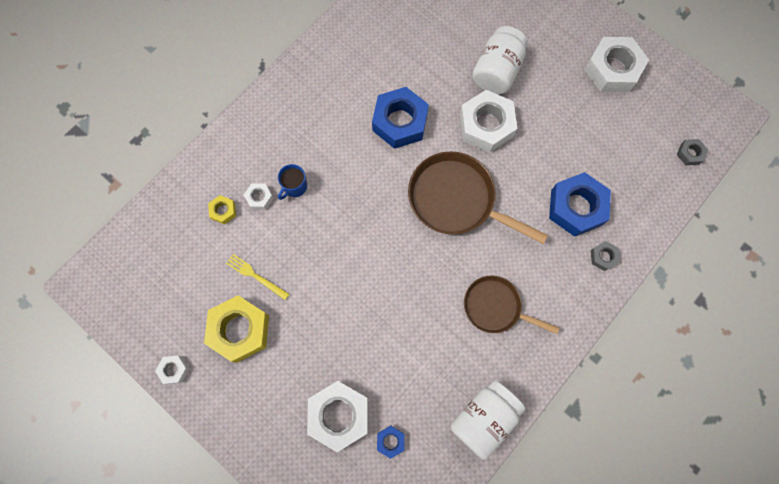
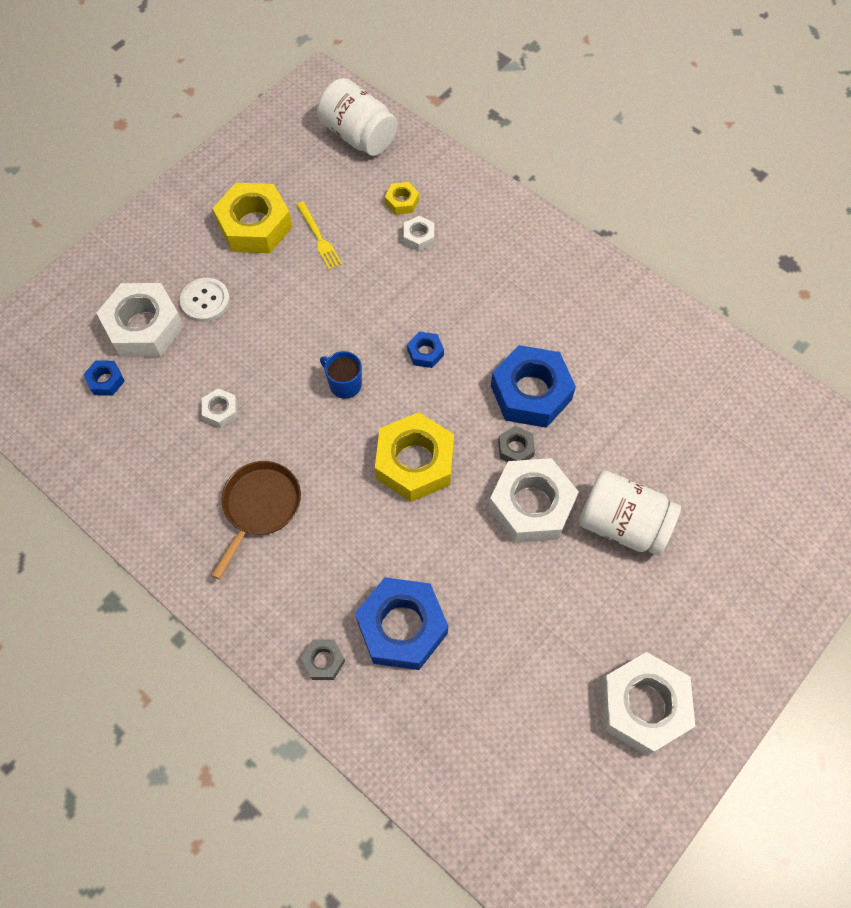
camera: 90 degrees right, 10 degrees down
white nut [155,356,189,384] -> white nut moved to [202,388,238,428]
yellow fork [226,254,289,300] -> yellow fork turned 120 degrees clockwise [296,201,342,270]
blue mug [278,164,307,200] -> blue mug moved to [320,351,362,399]
brown pan [408,151,548,244] -> yellow nut [375,412,454,502]
white jar [450,380,526,460] -> white jar moved to [317,78,398,156]
grey nut [677,139,708,165] -> grey nut moved to [498,426,535,462]
none -> white button [180,278,230,322]
none -> blue nut [407,332,444,368]

